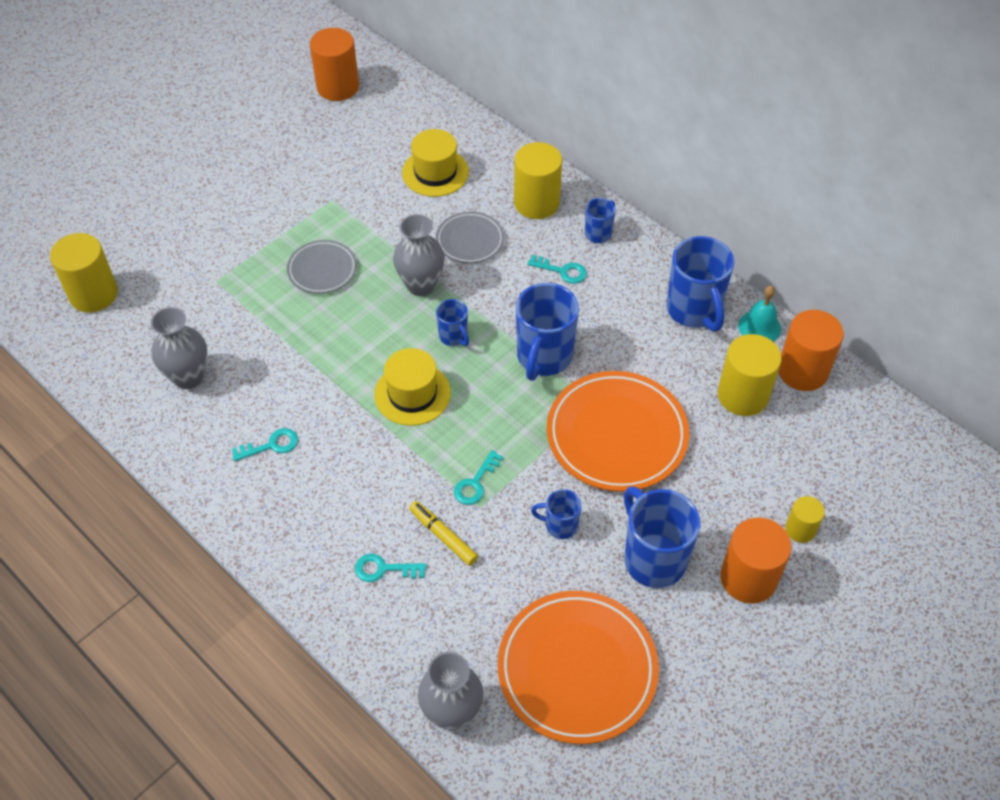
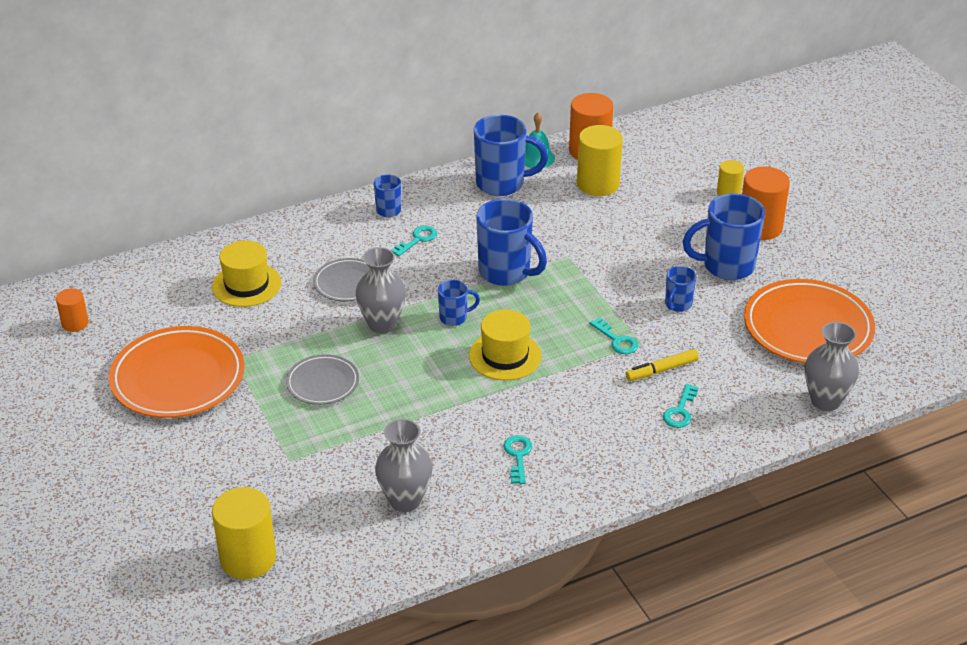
camera: 70 degrees left, 15 degrees down
orange cylinder [310,28,359,101] -> orange cylinder [56,288,89,332], size x0.55
yellow cylinder [514,142,562,219] -> none
orange plate [547,371,689,492] -> orange plate moved to [109,326,245,418]

